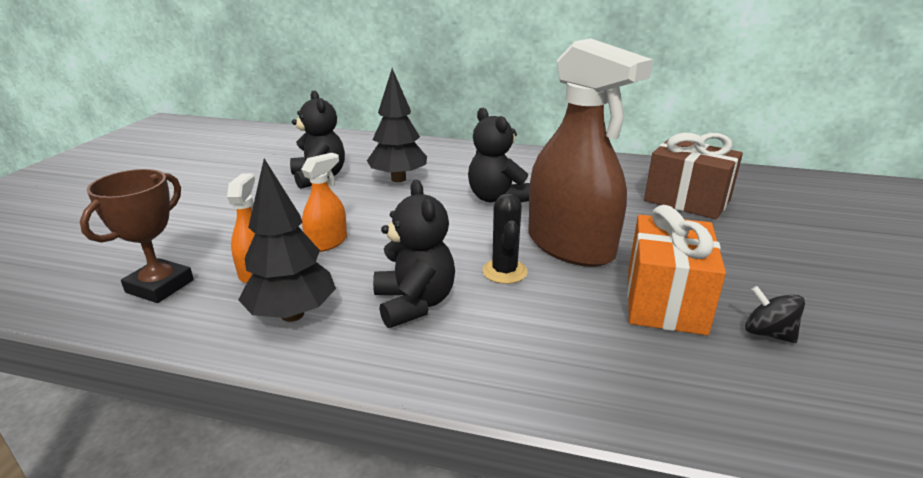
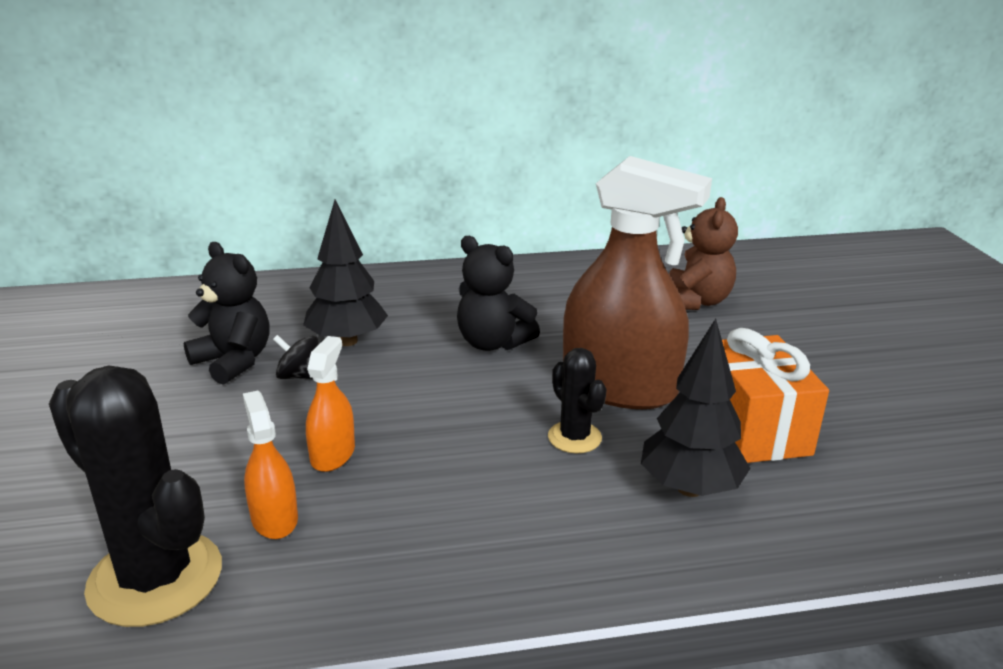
camera: 25 degrees left, 0 degrees up
brown trophy [80,169,194,303] -> black cactus [49,365,222,627]
black tree [238,159,336,322] -> black tree moved to [641,319,751,497]
black teddy bear [373,180,455,328] -> none
brown gift [644,133,743,219] -> brown teddy bear [669,197,738,310]
black spinning top [745,286,805,343] -> black spinning top moved to [273,335,318,379]

